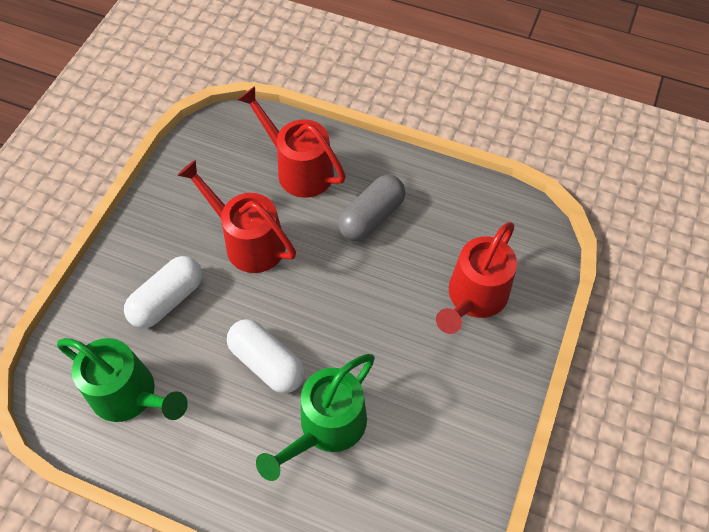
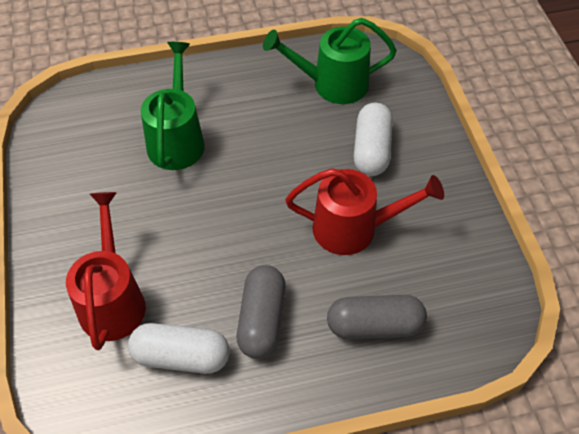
camera: 145 degrees right, 5 degrees down
white capsule [227,319,305,393] -> white capsule moved to [128,323,230,374]
red watering can [237,86,346,198] -> grey capsule [327,295,427,339]

